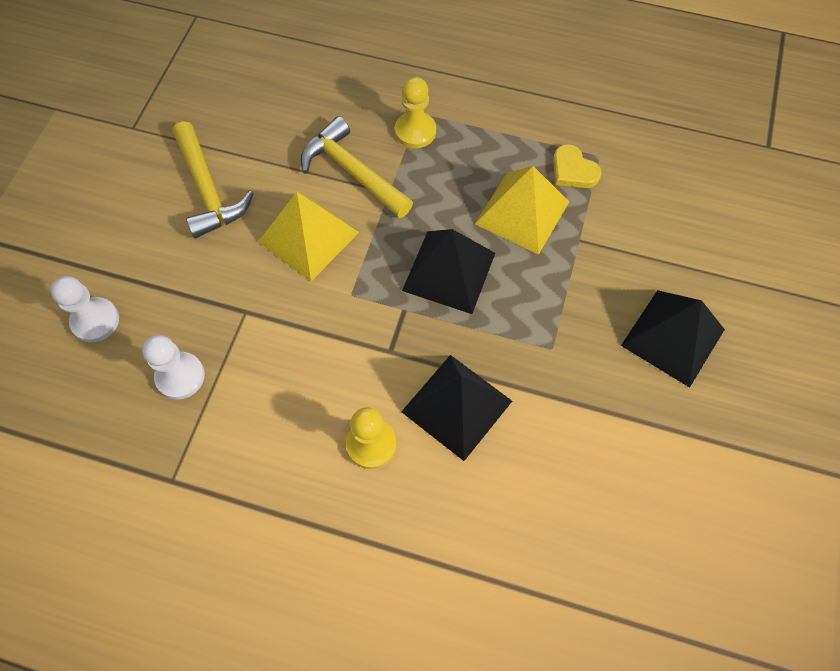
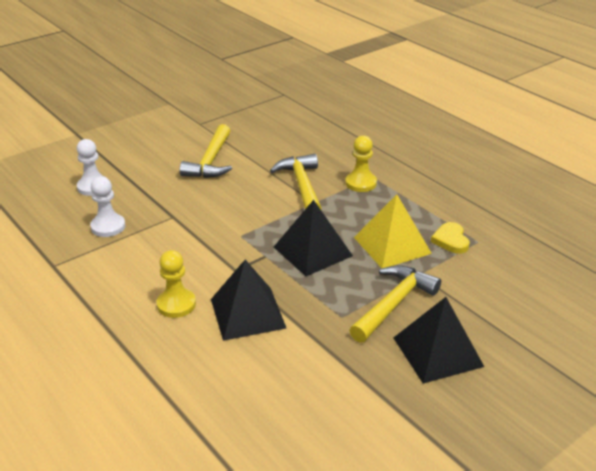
camera: 35 degrees right, 30 degrees down
yellow pyramid [258,192,359,281] -> none
none -> yellow hammer [349,265,441,343]

